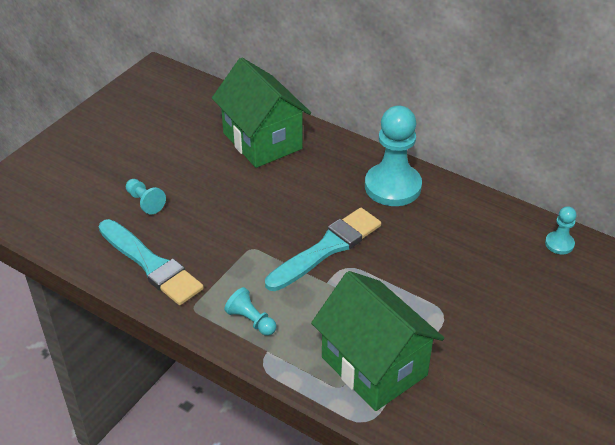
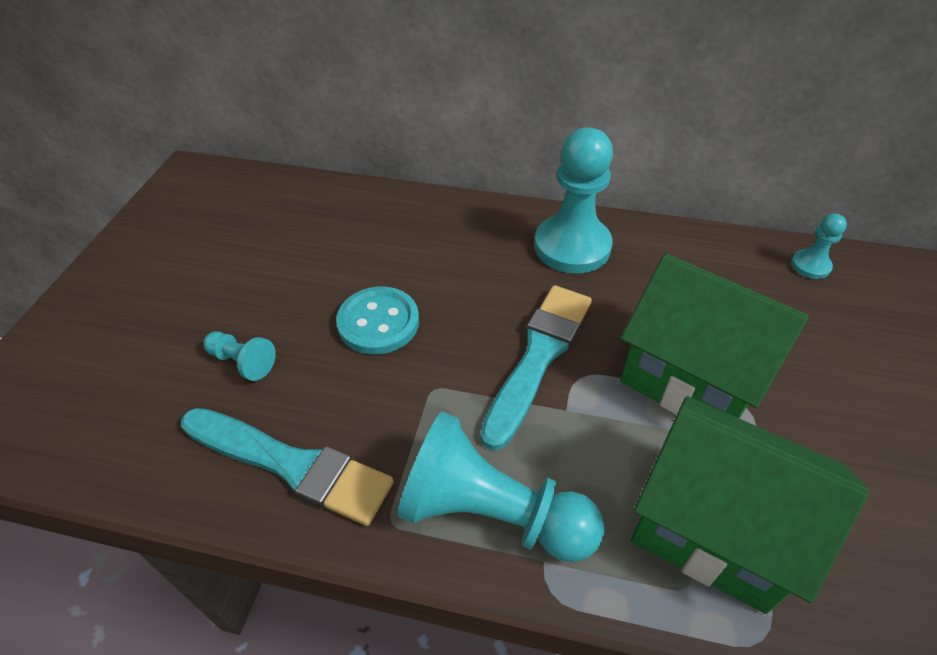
camera: 20 degrees left, 5 degrees up
green house [212,58,311,168] -> green house moved to [620,253,809,419]
turquoise pawn [224,287,276,336] -> turquoise pawn [397,411,605,562], size x2.12
none -> turquoise button [336,287,419,354]

